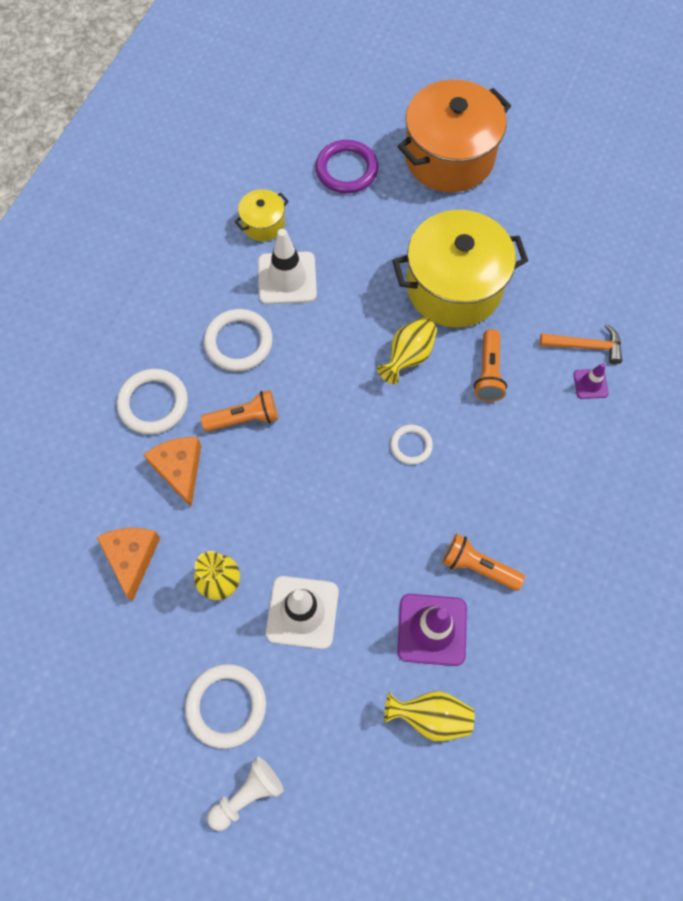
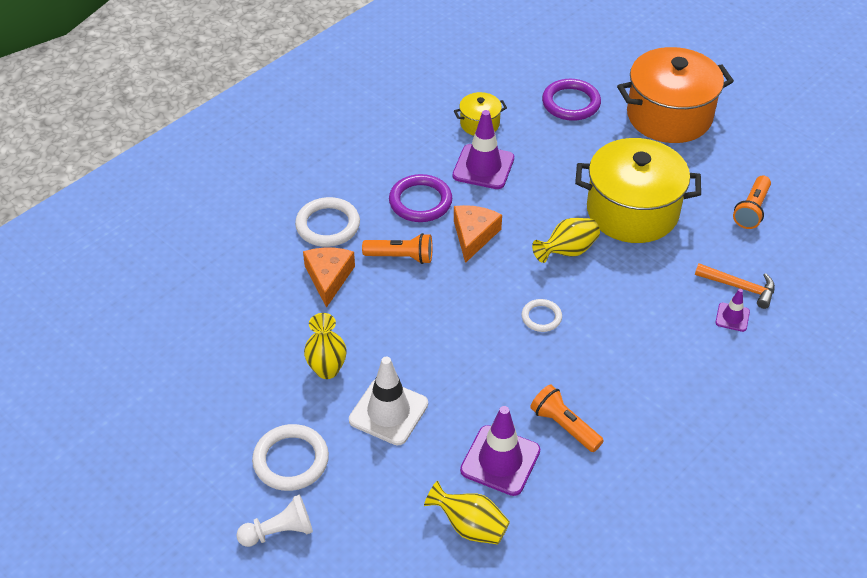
camera: 20 degrees right, 20 degrees down
orange cheese [97,528,160,601] -> orange cheese moved to [454,205,502,263]
white ring [204,309,273,371] -> purple ring [389,174,452,222]
white traffic cone [258,229,317,304] -> purple traffic cone [453,110,514,189]
orange flashlight [474,329,507,402] -> orange flashlight moved to [733,175,771,229]

